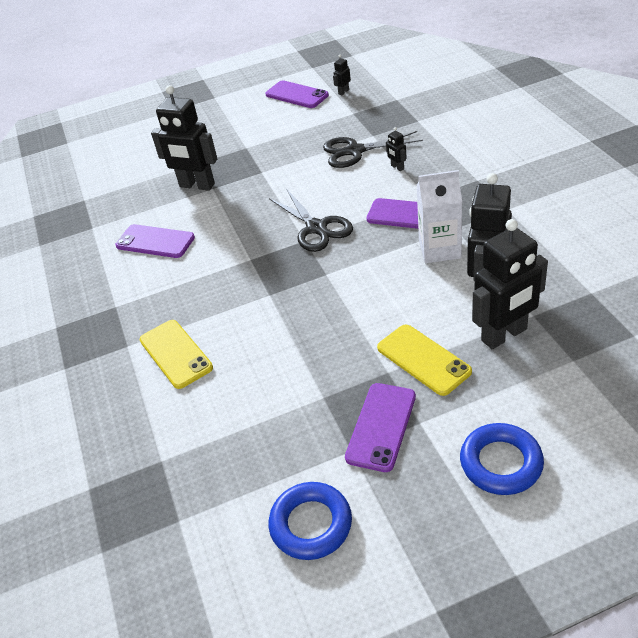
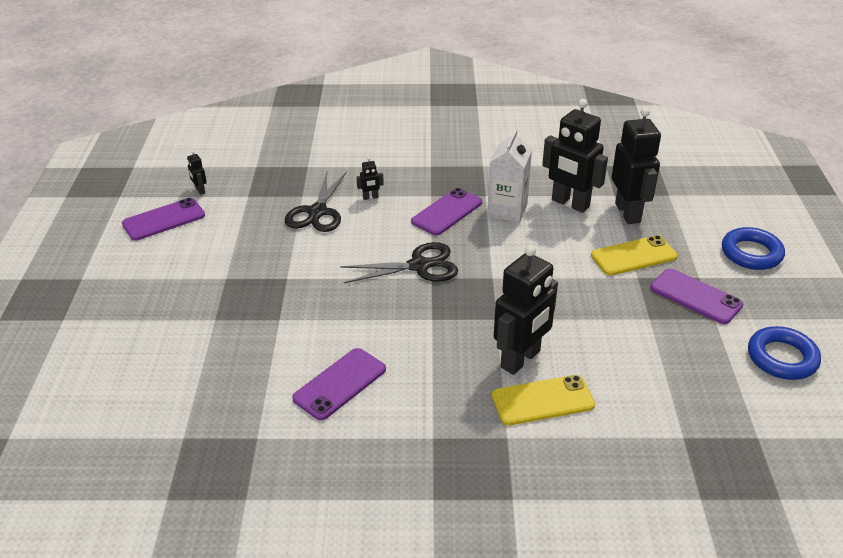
camera: 75 degrees left, 5 degrees down
black robot [151,85,217,191] -> black robot moved to [494,245,558,375]

